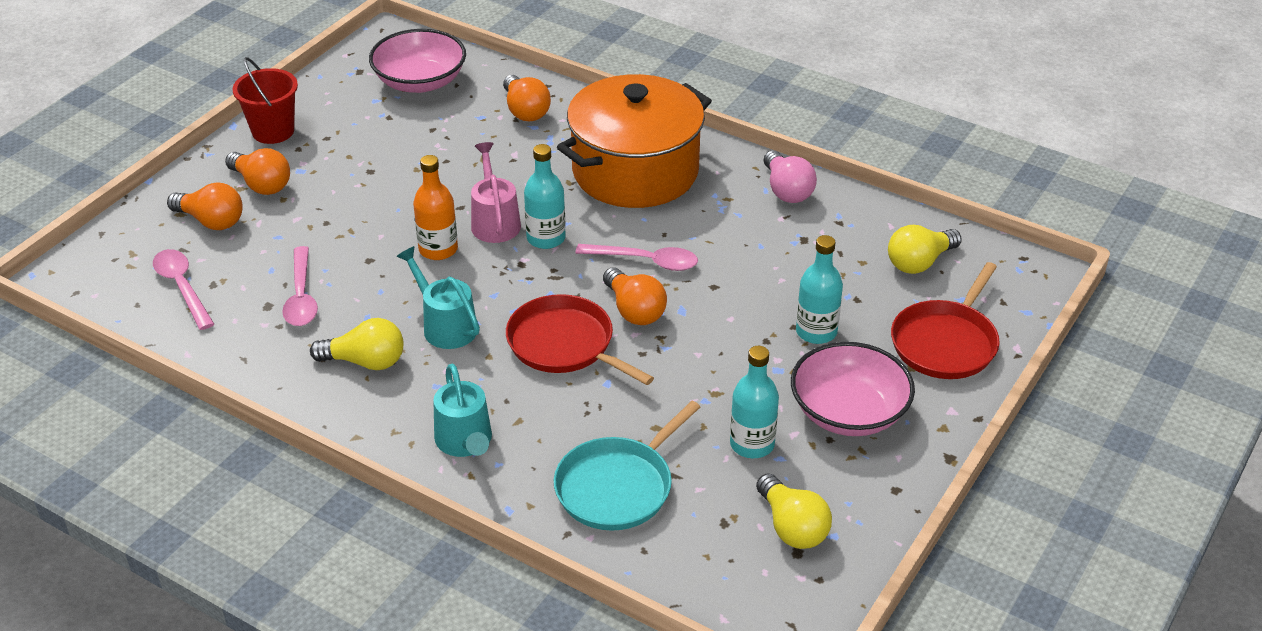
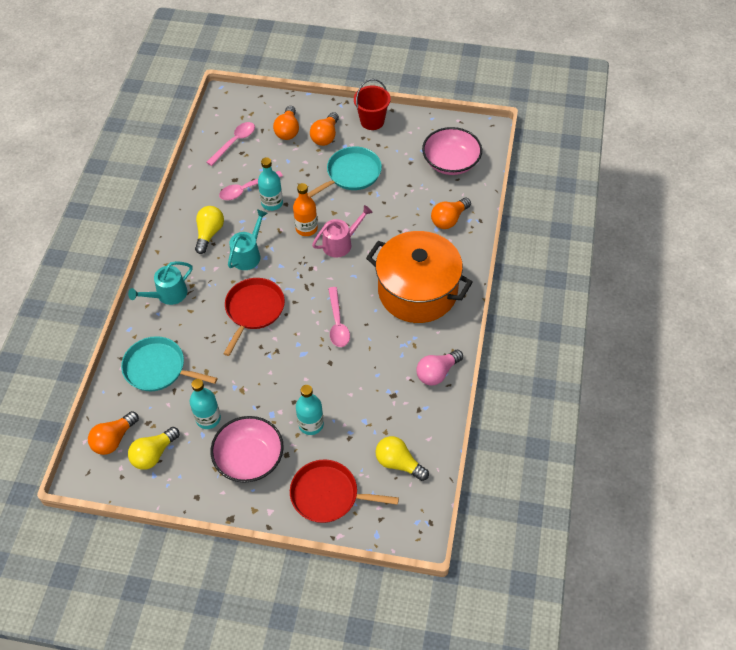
camera: 70 degrees right, 15 degrees up
yellow light bulb [310,318,404,370] -> yellow light bulb turned 150 degrees counterclockwise [195,206,224,254]
turquoise bottle [524,144,566,249] -> turquoise bottle moved to [258,157,283,211]
orange light bulb [603,267,667,325] -> orange light bulb moved to [88,411,139,455]
none -> turquoise pan [307,146,382,197]

